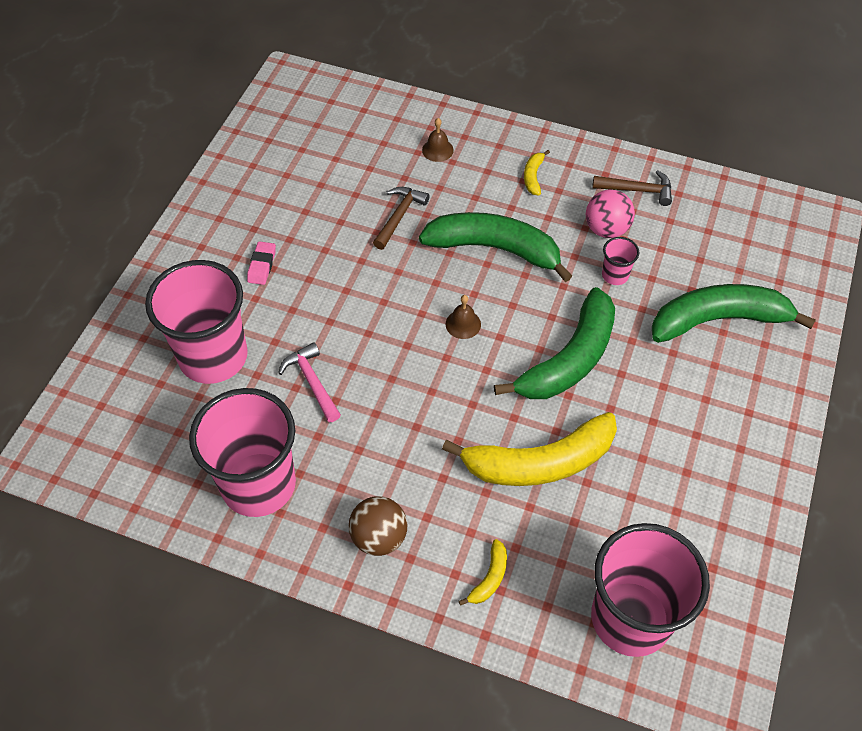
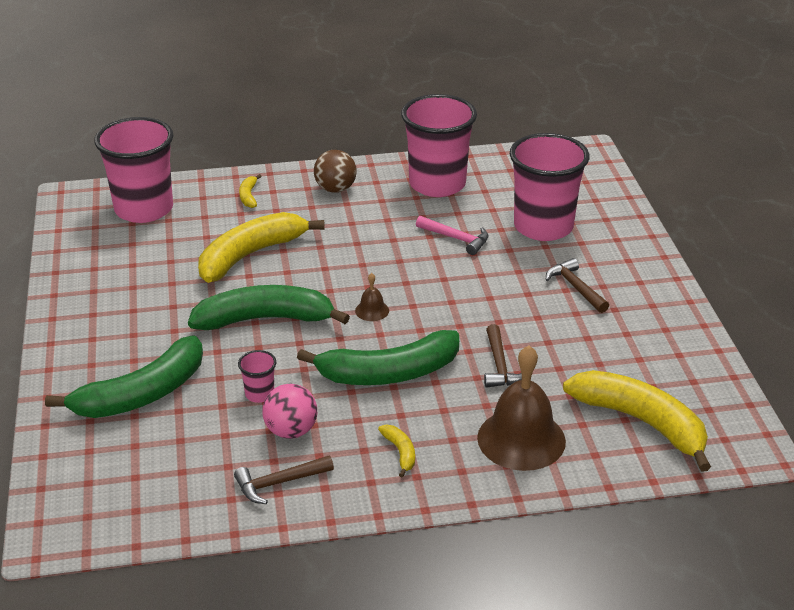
camera: 150 degrees right, 20 degrees down
pink eraser [247,241,276,285] -> brown hammer [546,258,609,313]
brown bell [422,118,454,162] -> brown bell [477,345,566,471], size x2.29
green banana [494,287,615,399] -> green banana turned 75 degrees clockwise [188,285,350,330]
none -> yellow banana [563,370,711,472]

